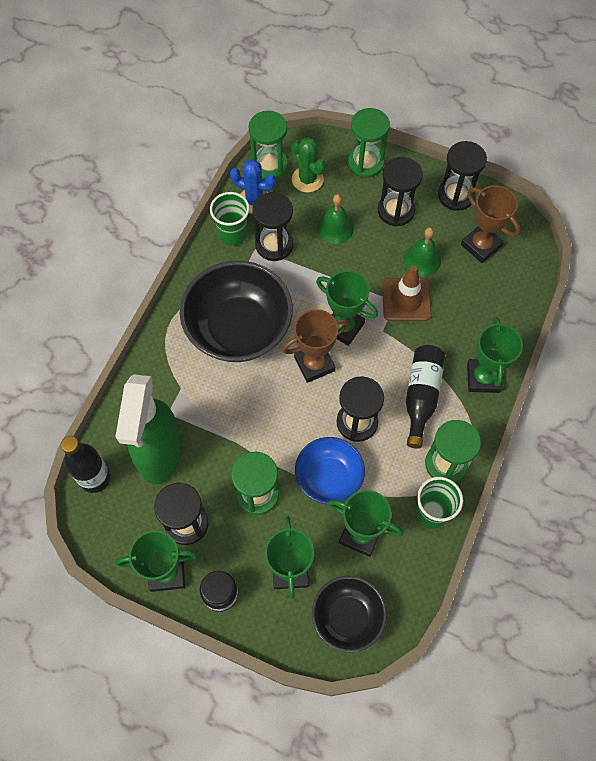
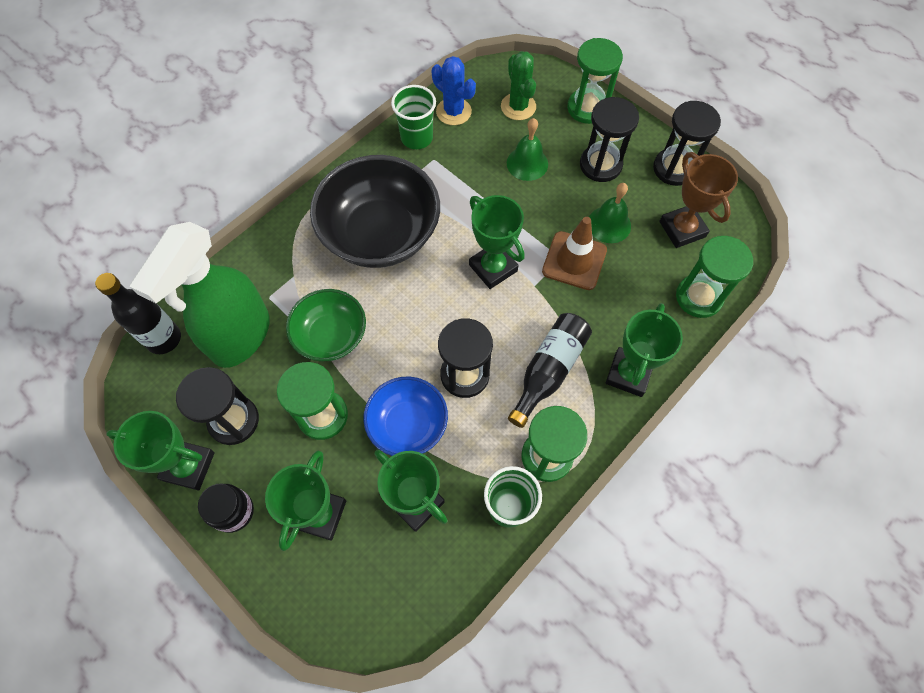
camera: 20 degrees right, 0 degrees up
green hourglass [248,111,288,180] -> green hourglass moved to [676,236,753,318]
black hourglass [252,192,293,261] -> none
brown trophy [282,309,349,383] -> none
black bowl [312,576,387,653] -> none
none -> green bowl [286,289,366,361]

